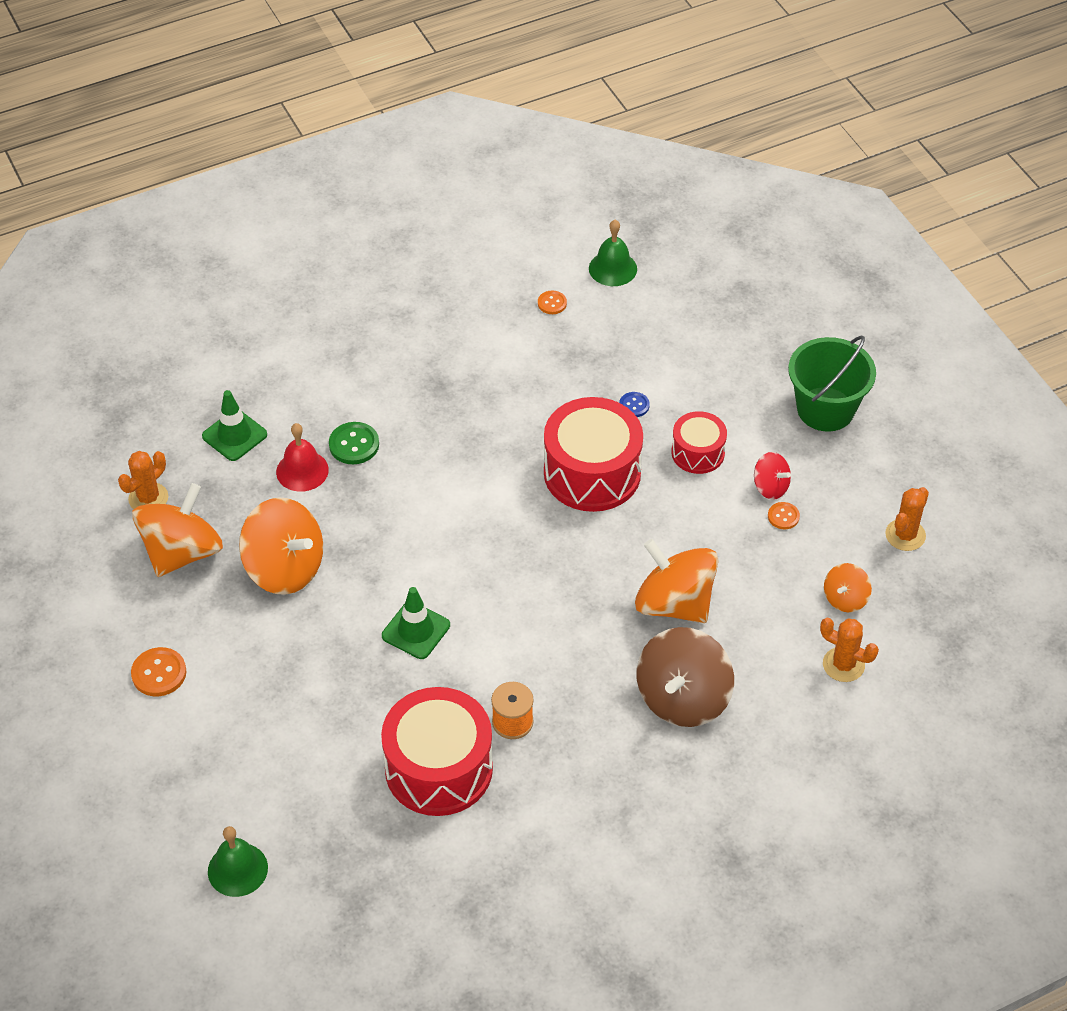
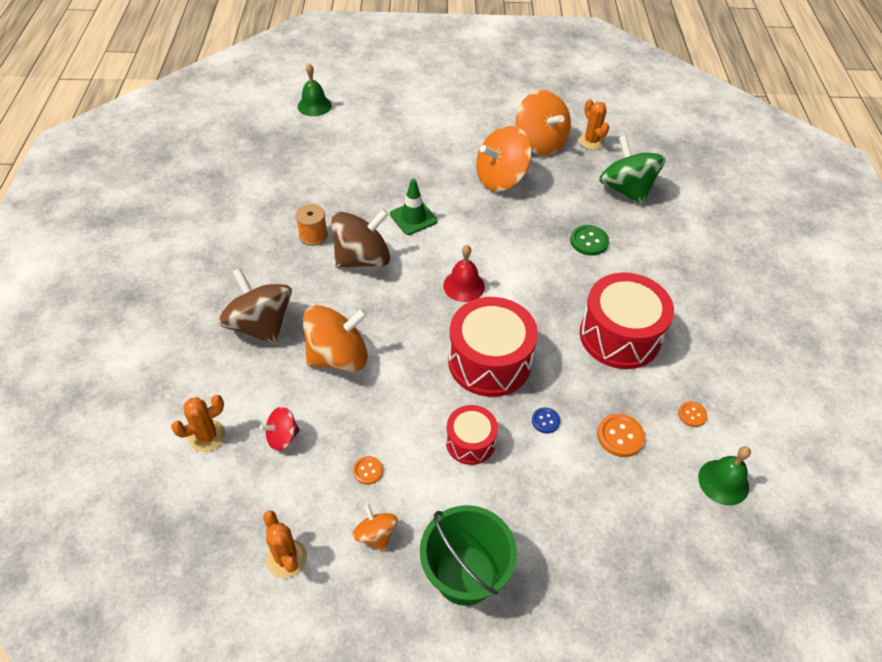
camera: 115 degrees right, 0 degrees up
orange button [131,647,186,696] -> orange button moved to [597,414,645,457]
green traffic cone [202,390,267,461] -> green spinning top [599,135,666,205]
red bell [276,423,329,492] -> red bell moved to [443,245,485,302]
red drum [381,687,493,816] -> red drum moved to [580,273,674,369]
red spinning top [754,452,791,500] -> red spinning top moved to [260,407,300,451]
orange spinning top [824,563,872,612] -> orange spinning top moved to [352,504,398,551]
none -> brown spinning top [331,209,390,268]

